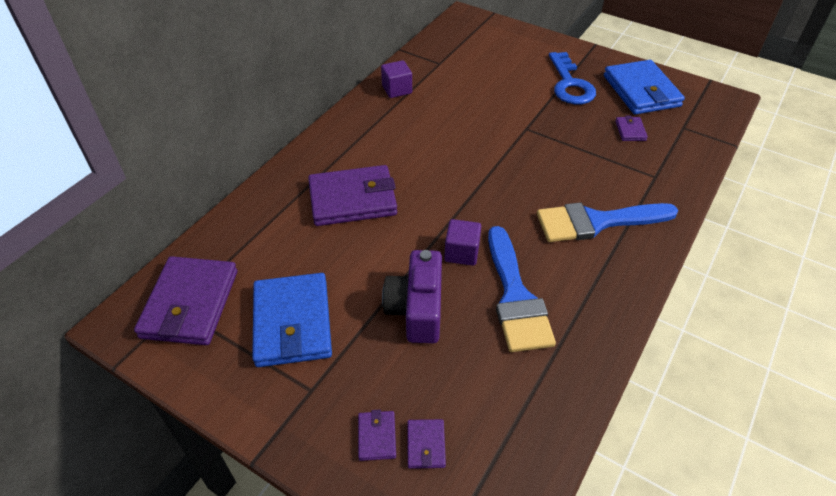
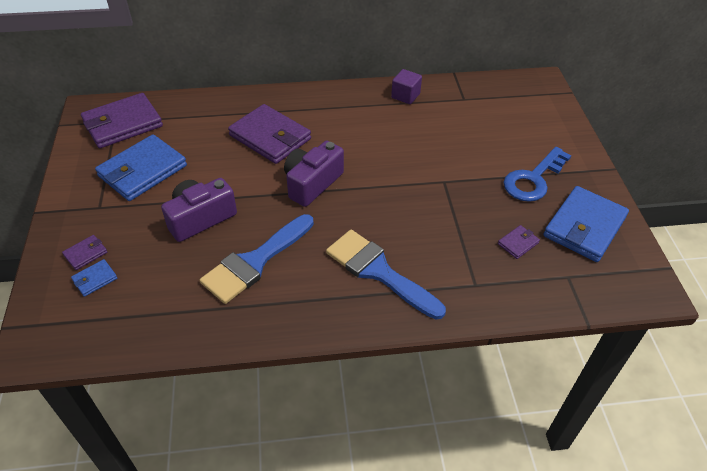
camera: 50 degrees right, 0 degrees up
purple wallet [407,419,446,469] -> blue wallet [71,259,117,297]
purple cube [444,219,481,266] -> none
none -> purple camera [284,141,344,207]

